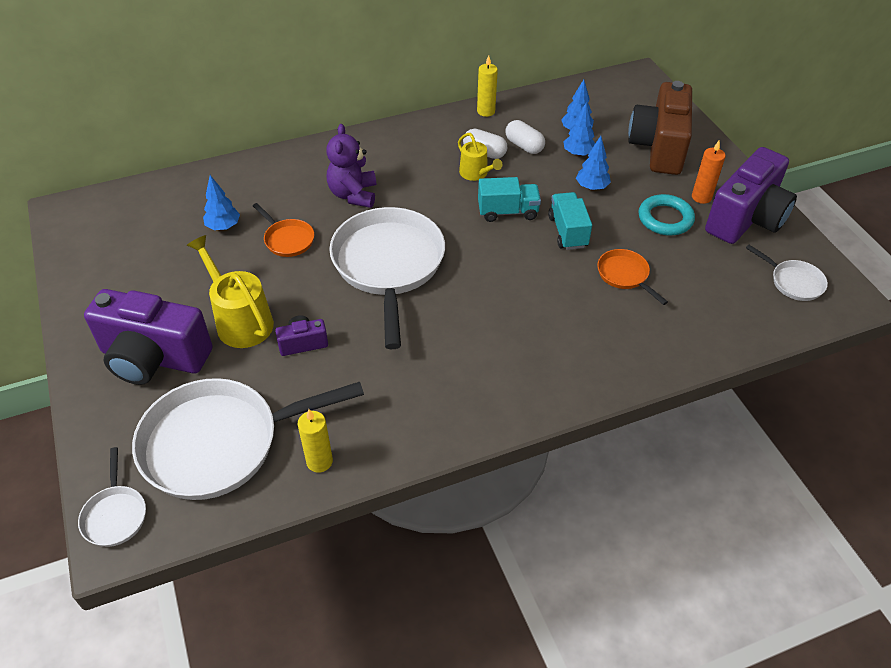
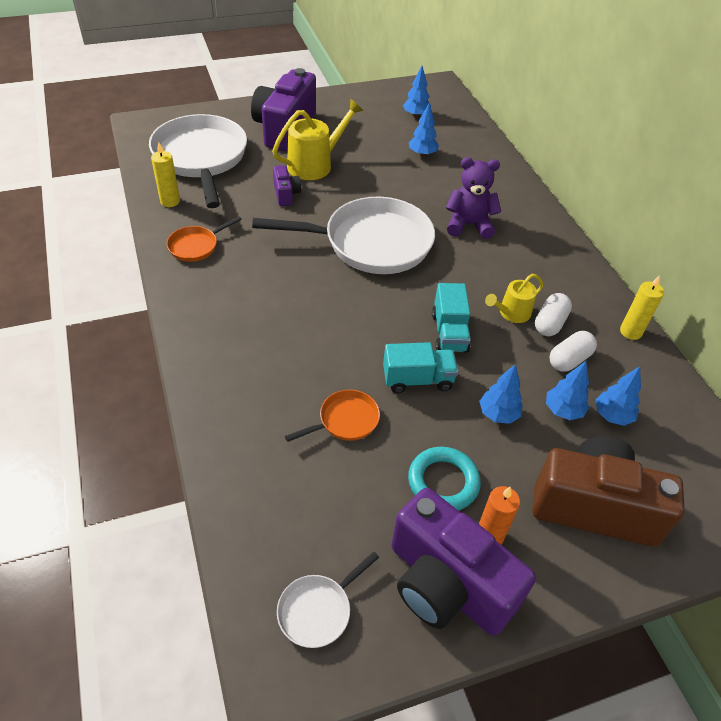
camera: 90 degrees right, 0 degrees up
white pan [78,447,146,547] -> none
orange pan [253,203,314,257] -> orange pan moved to [167,216,242,262]
none -> blue tree [403,66,431,118]

